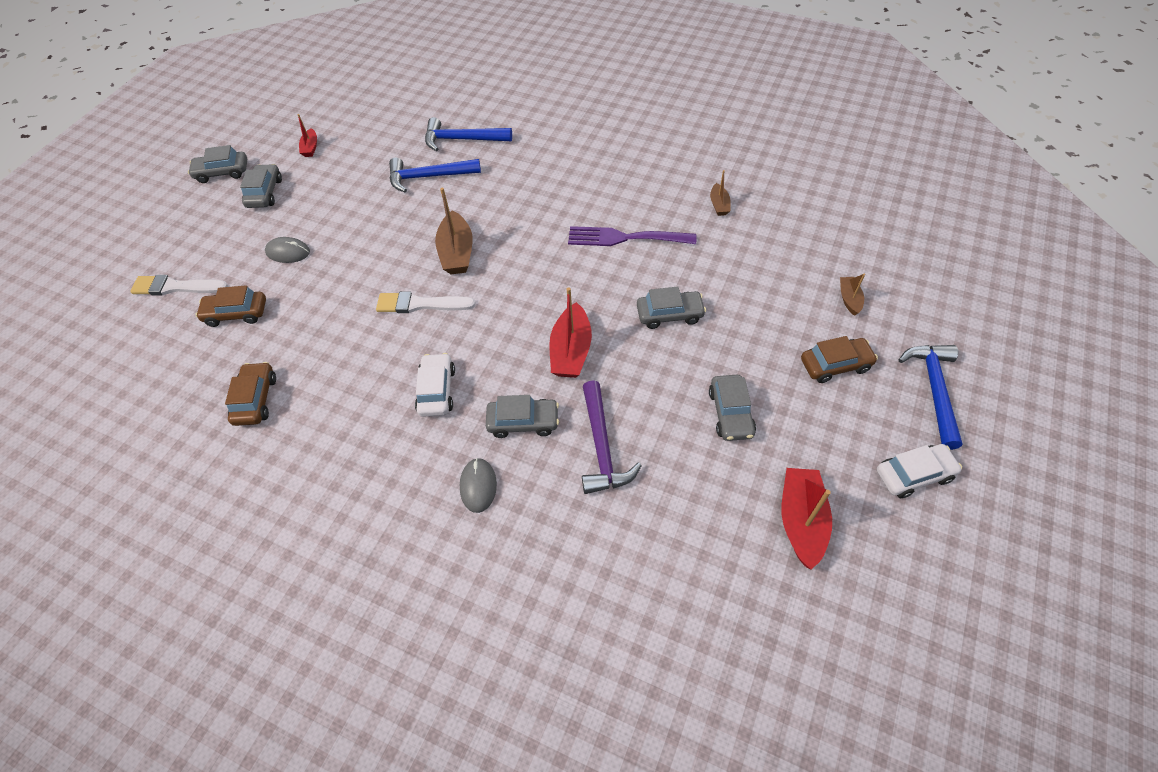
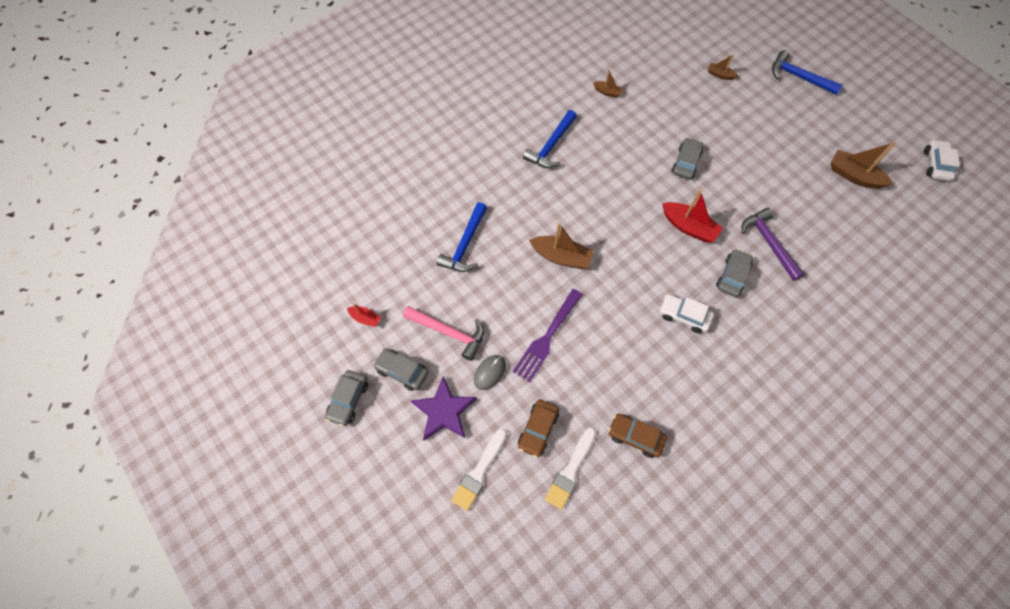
camera: 65 degrees left, 10 degrees up
white brush [376,292,476,313] -> white brush moved to [545,427,596,510]
blue hammer [425,117,512,151] -> blue hammer moved to [523,110,577,168]
grey mouse [460,458,497,513] -> none
purple fork [568,226,697,246] -> purple fork moved to [513,289,583,382]
purple hammer [582,380,642,494] -> purple hammer turned 135 degrees counterclockwise [741,208,804,281]
grey car [709,375,756,441] -> none
red boat [782,468,832,570] -> brown boat [831,142,896,189]
brown car [801,336,878,383] -> none
white car [877,444,962,498] -> white car moved to [924,139,960,181]
none -> pink hammer [403,306,484,361]
none -> purple star [411,377,477,440]

